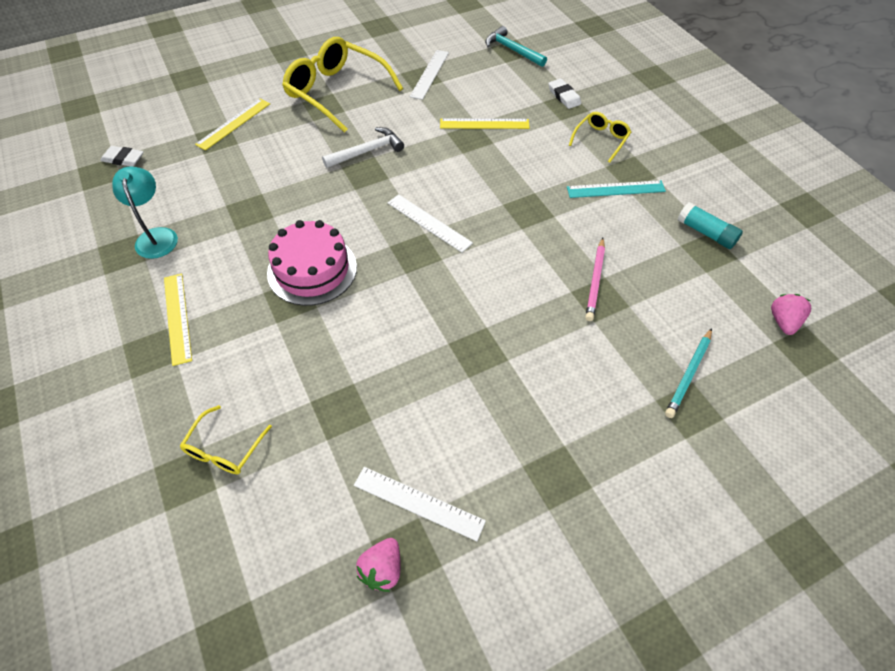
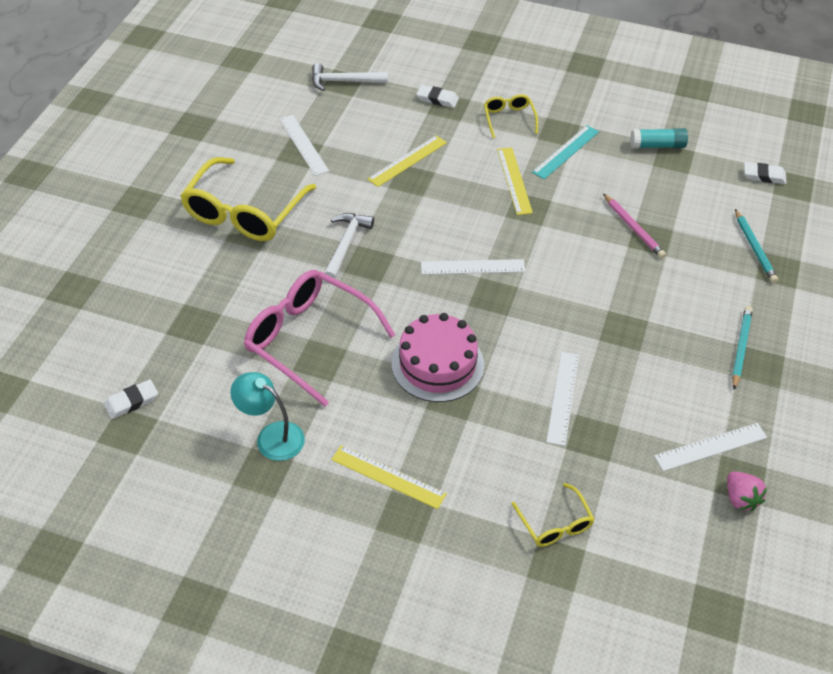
camera: 45 degrees left, 5 degrees down
yellow ruler [195,98,270,151] -> yellow ruler moved to [497,147,533,215]
yellow glasses [282,37,403,133] -> yellow glasses turned 60 degrees counterclockwise [180,157,316,241]
turquoise hammer [485,26,547,67] -> white hammer [312,63,388,91]
pink strawberry [771,294,811,335] -> white eraser [744,162,786,184]
none -> pink glasses [244,270,395,407]
none -> white ruler [546,352,579,446]
none -> turquoise pencil [732,306,753,390]

